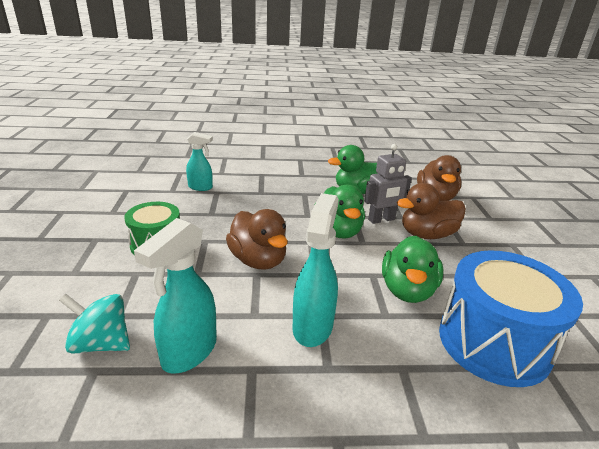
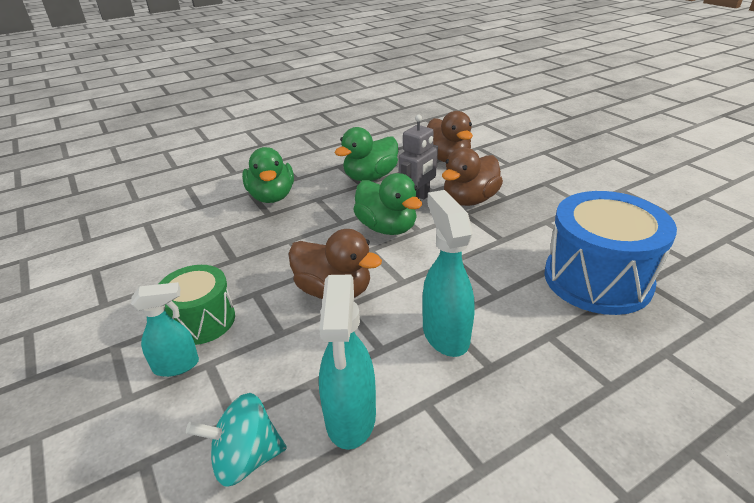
camera: 25 degrees left, 5 degrees up
turquoise spray bottle [186,132,213,191] -> turquoise spray bottle moved to [131,282,199,377]
green duck [382,236,443,303] -> green duck moved to [242,147,294,203]

